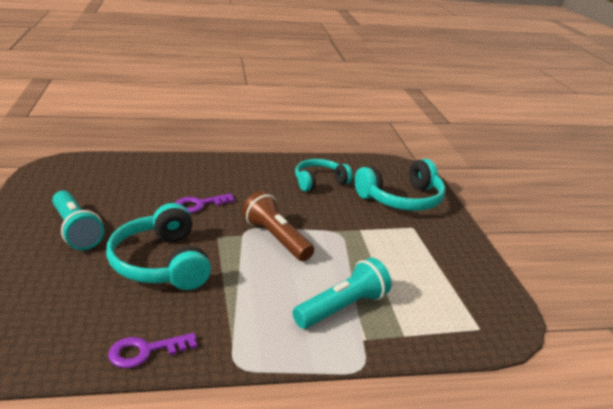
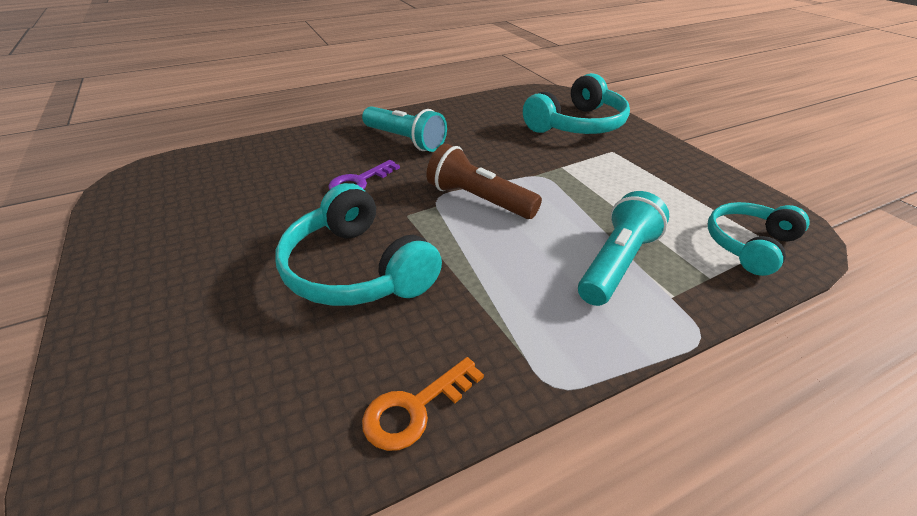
camera: 15 degrees left, 10 degrees up
turquoise flashlight [52,190,104,250] -> turquoise flashlight moved to [362,106,447,152]
purple key [108,333,197,368] -> orange key [362,357,484,451]
turquoise headphones [295,159,353,192] -> turquoise headphones moved to [708,202,809,276]

